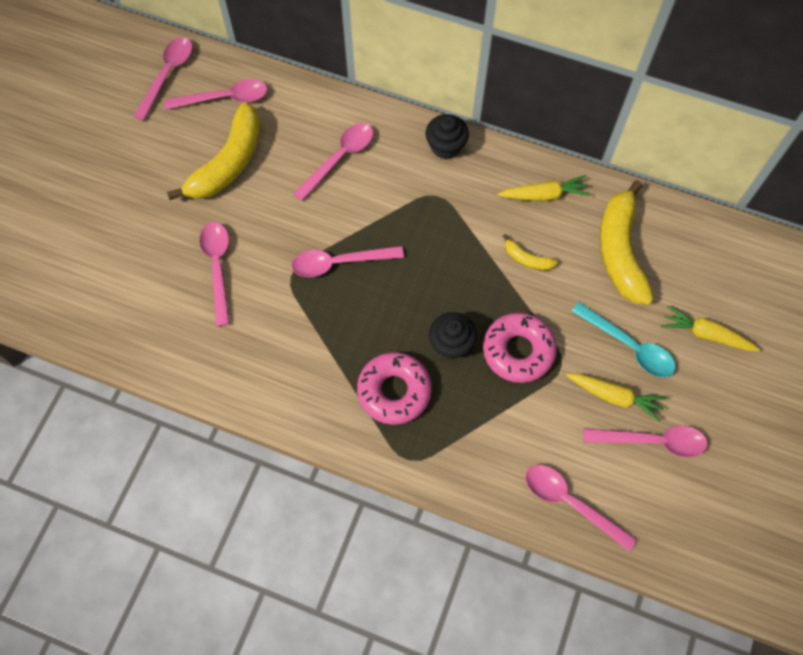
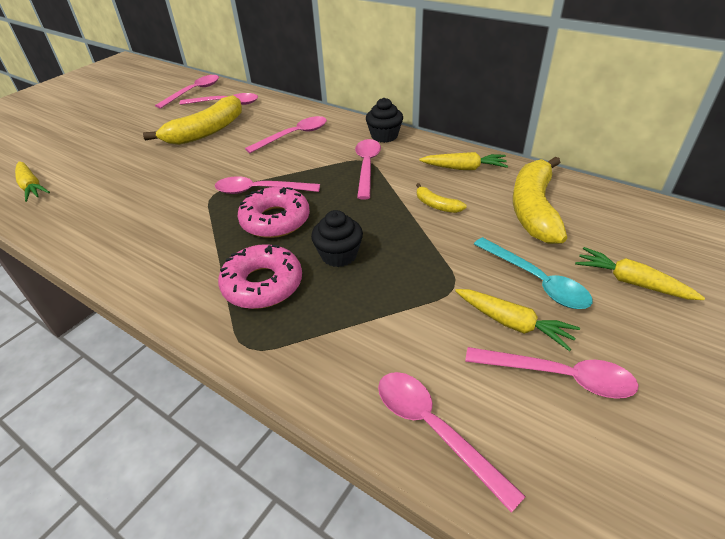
camera: 15 degrees right, 25 degrees down
pink spoon [199,222,230,326] -> pink spoon moved to [355,139,381,199]
pink donut [483,313,557,383] -> pink donut moved to [237,187,310,238]
none -> yellow carrot [15,161,50,202]

